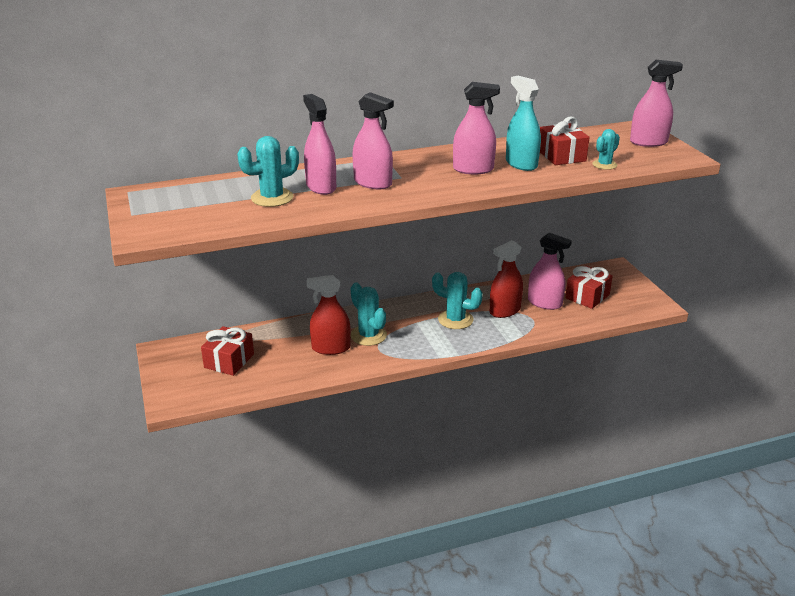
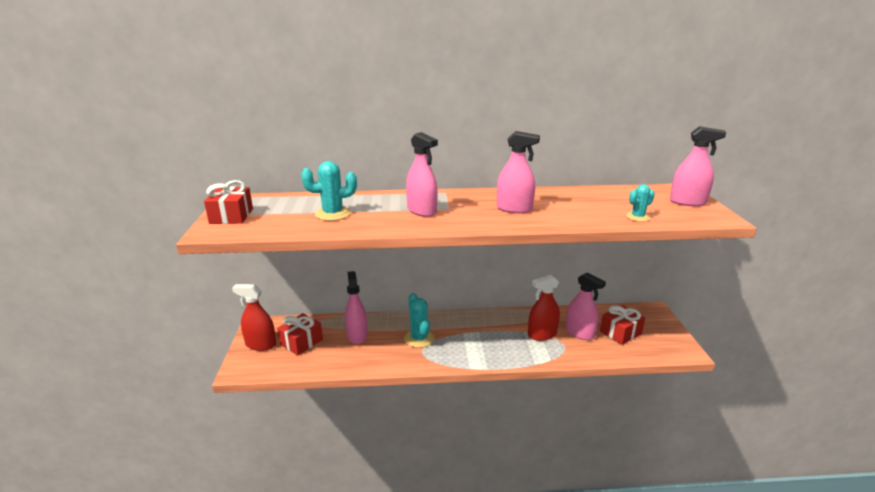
camera: 15 degrees right, 5 degrees down
pink spray bottle [303,94,336,195] -> pink spray bottle moved to [345,271,367,344]
red spray bottle [307,275,351,355] -> red spray bottle moved to [232,284,276,351]
turquoise cactus [432,272,483,329] -> none
turquoise spray bottle [506,76,541,171] -> none
red gift [540,117,590,165] -> red gift moved to [204,180,253,224]

